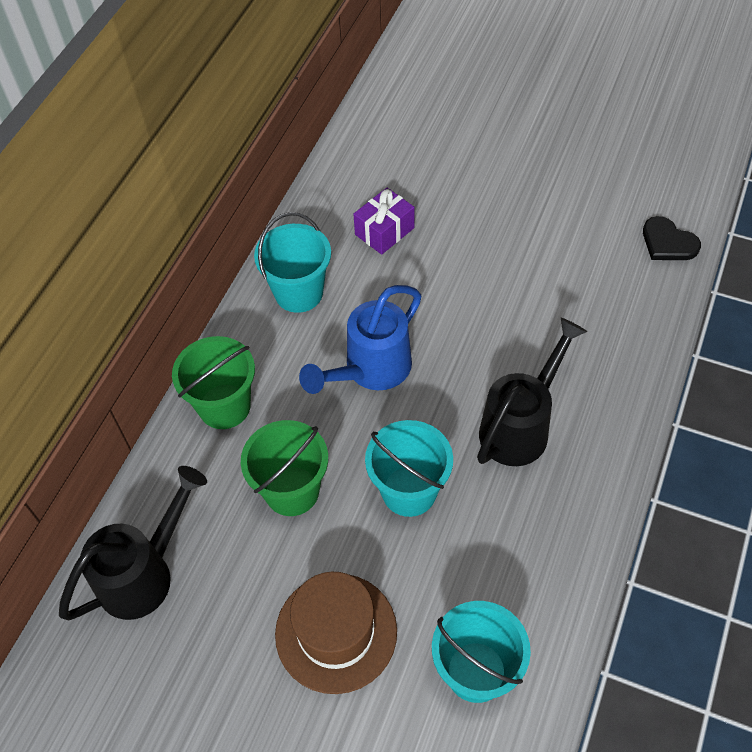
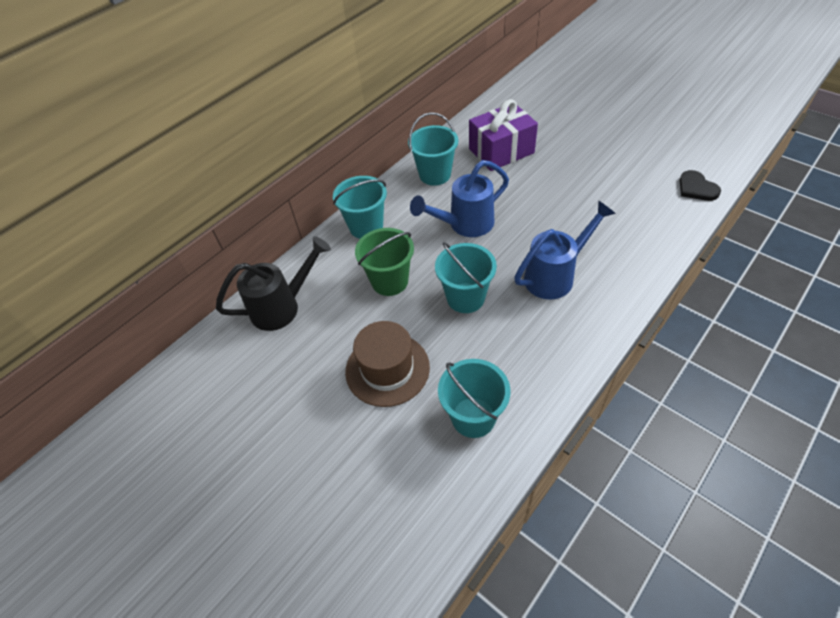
camera: 20 degrees right, 5 degrees down
green bucket [172,336,255,429] -> turquoise bucket [333,176,387,239]
purple gift [353,188,414,255] -> purple gift [469,99,538,171], size x1.65
black watering can [477,318,587,466] -> blue watering can [514,201,616,300]

